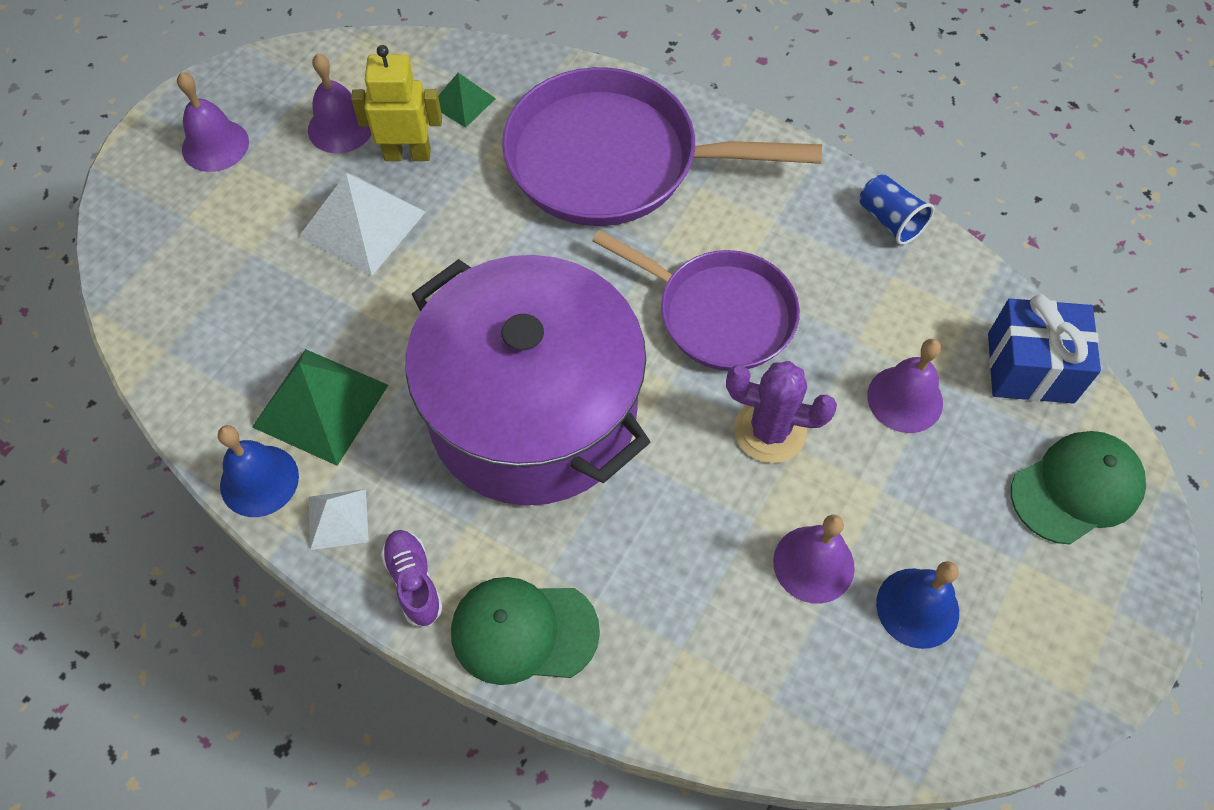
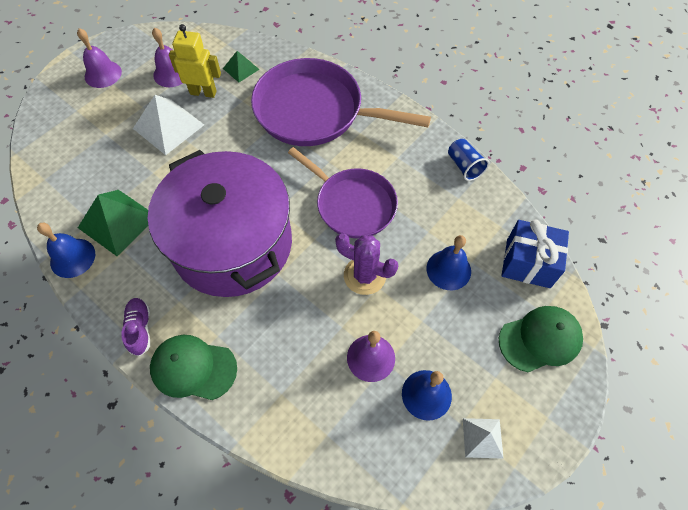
camera: 10 degrees right, 0 degrees up
white pyramid [309,489,369,550] -> white pyramid moved to [463,418,504,459]
purple bell [867,339,943,433] -> blue bell [427,235,471,290]

